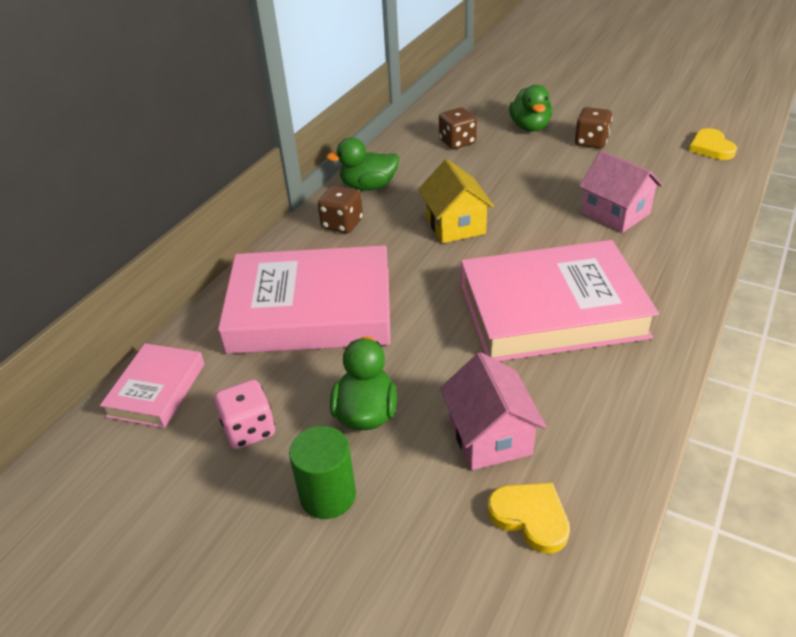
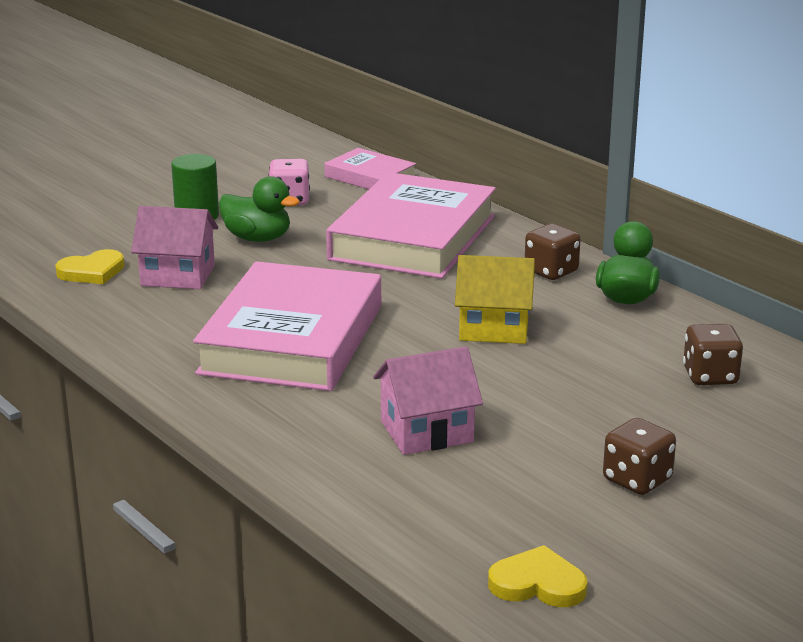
camera: 110 degrees right, 15 degrees down
green duck [509,85,552,132] -> none

